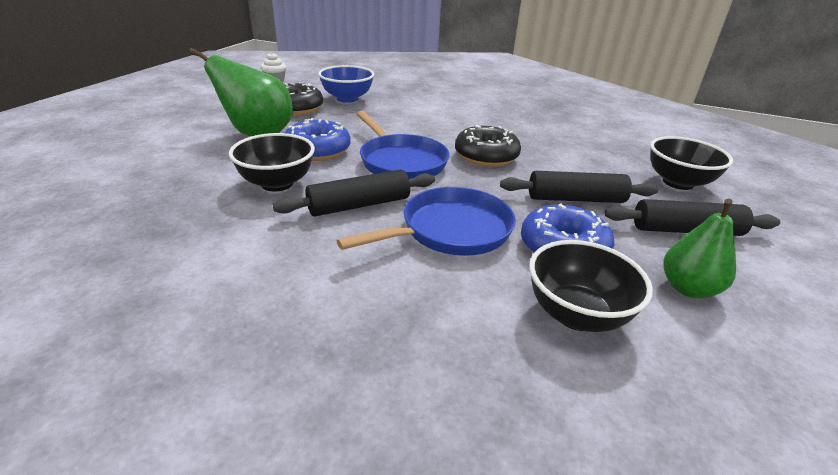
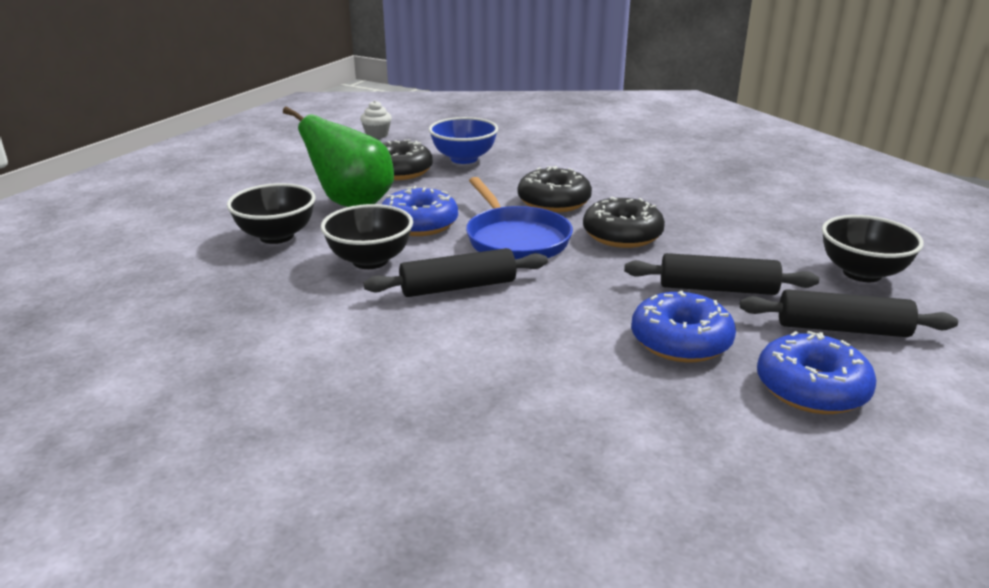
camera: 10 degrees right, 5 degrees down
blue pan [337,187,516,256] -> none
black bowl [529,240,653,332] -> black bowl moved to [227,183,316,244]
green pear [663,199,736,298] -> blue donut [757,331,877,414]
none -> black donut [518,166,592,213]

